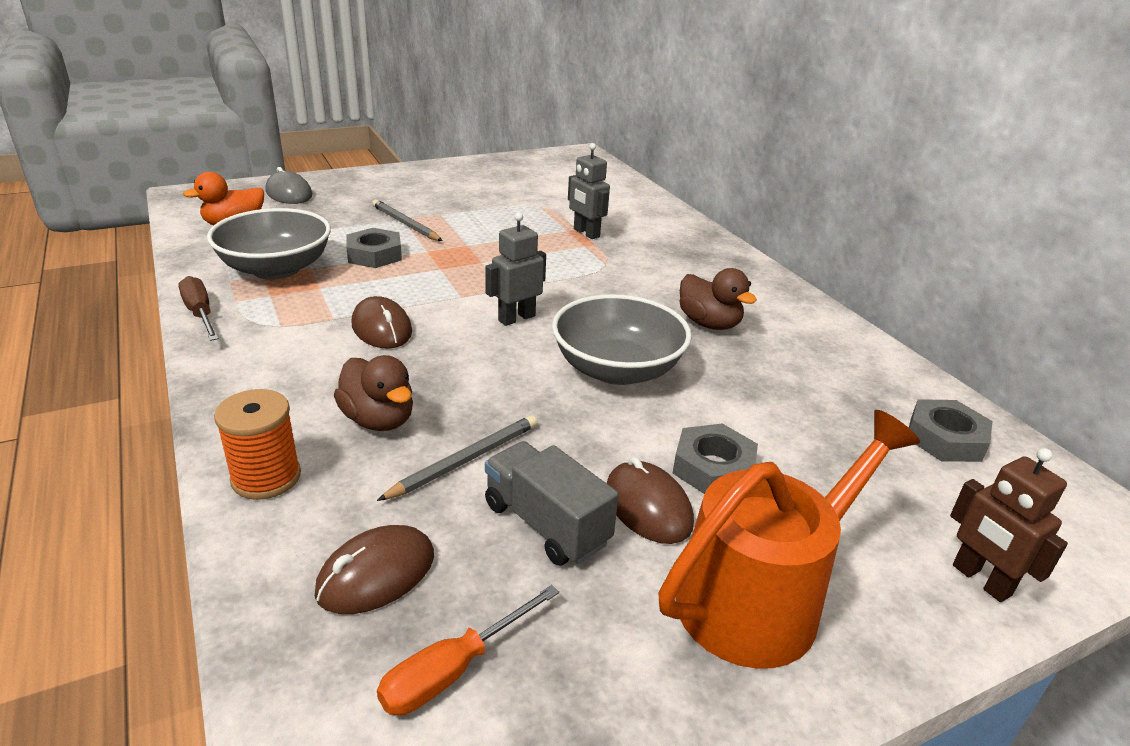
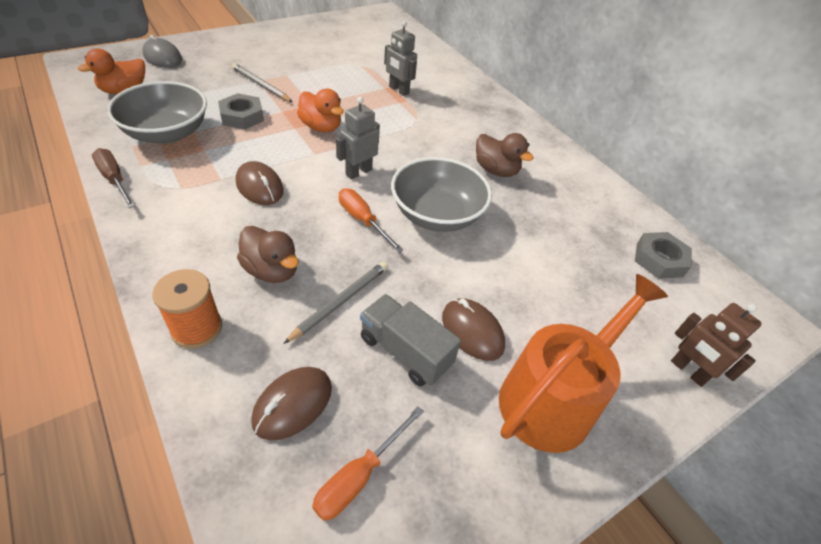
camera: 10 degrees left, 15 degrees up
grey nut [673,423,758,494] -> none
none -> orange duck [297,89,344,132]
none -> orange screwdriver [339,188,403,253]

